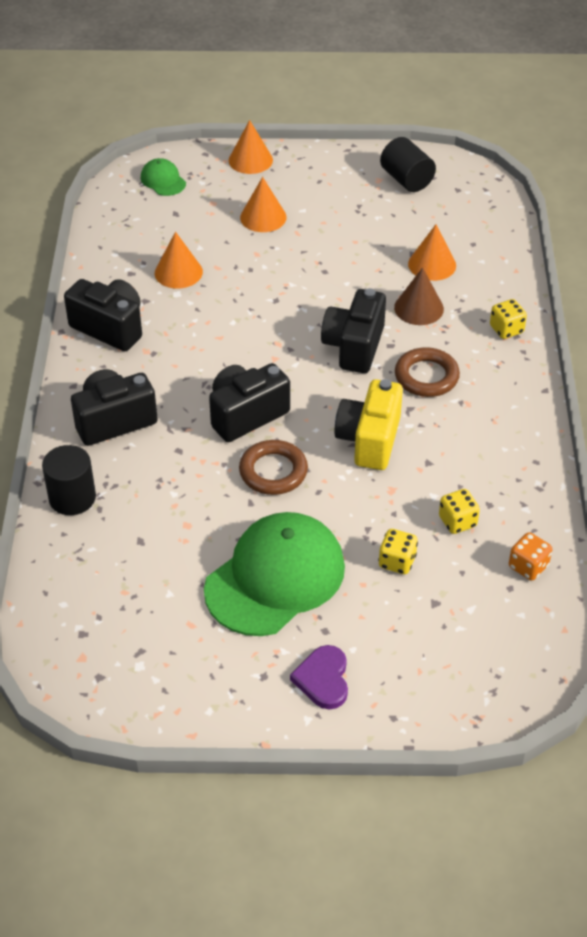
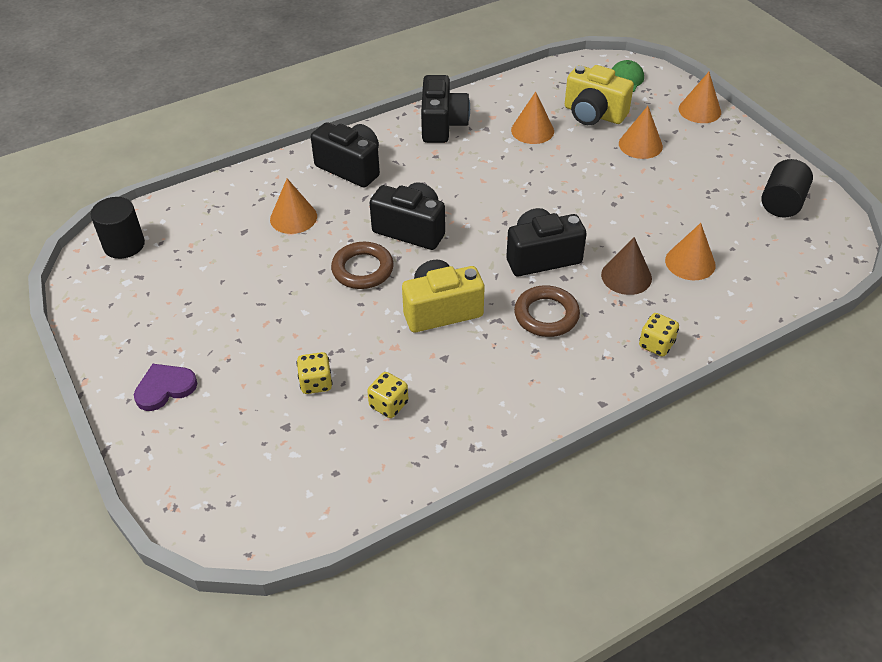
camera: 60 degrees right, 0 degrees up
black cylinder [42,445,96,515] -> black cylinder moved to [91,197,145,259]
green cap [204,512,345,636] -> none
orange dice [509,532,552,580] -> none
none -> orange cone [270,179,317,234]
none -> yellow camera [565,65,634,125]

